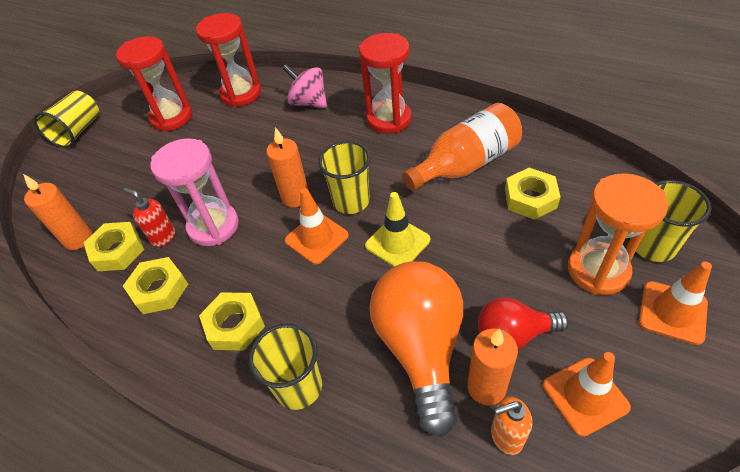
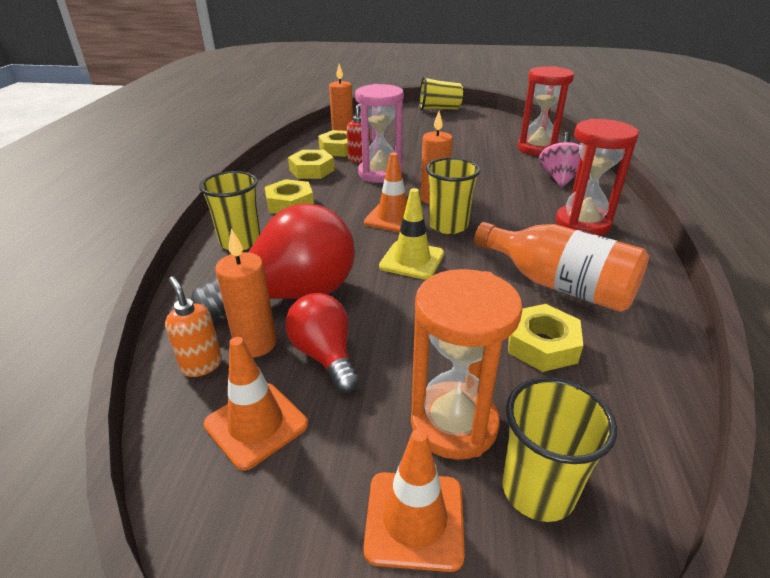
camera: 65 degrees right, 15 degrees down
red hourglass [116,36,192,132] -> none
orange light bulb [369,261,463,437] -> red light bulb [191,203,355,321]

